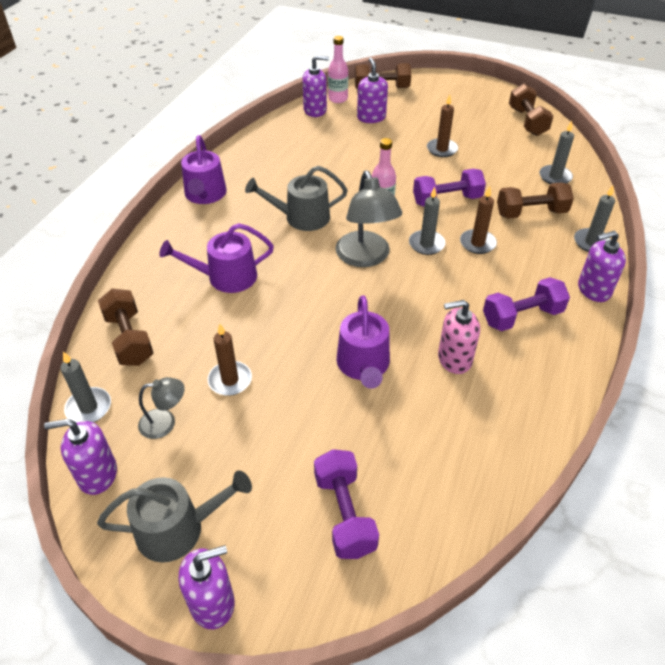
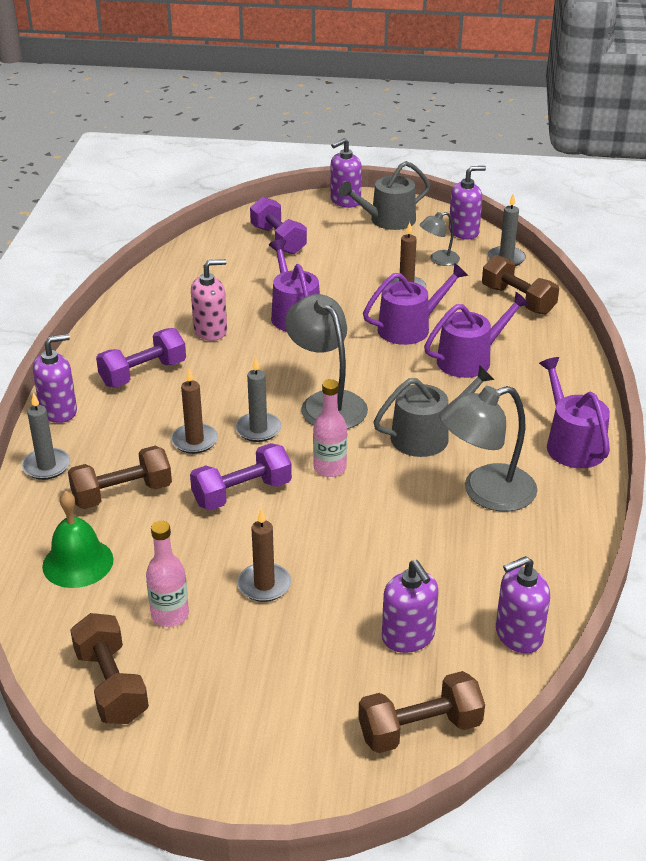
camera: 165 degrees right, 10 degrees down
pink bottle [328,36,348,103] -> pink bottle moved to [146,521,189,627]
grey candle [539,121,574,184] -> green bell [42,491,114,588]
none -> purple watering can [363,263,468,345]
none -> grey lamp [439,386,537,512]

